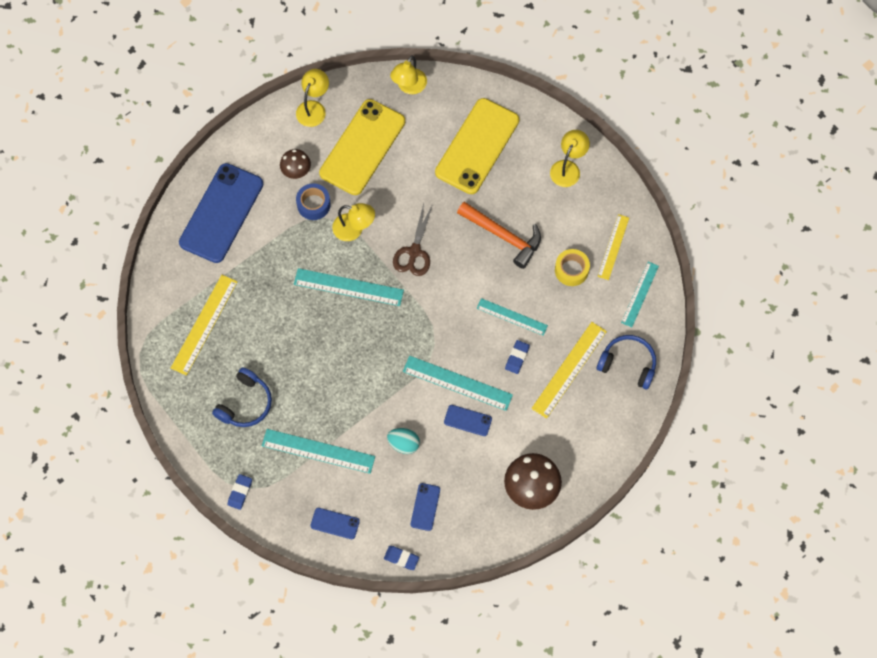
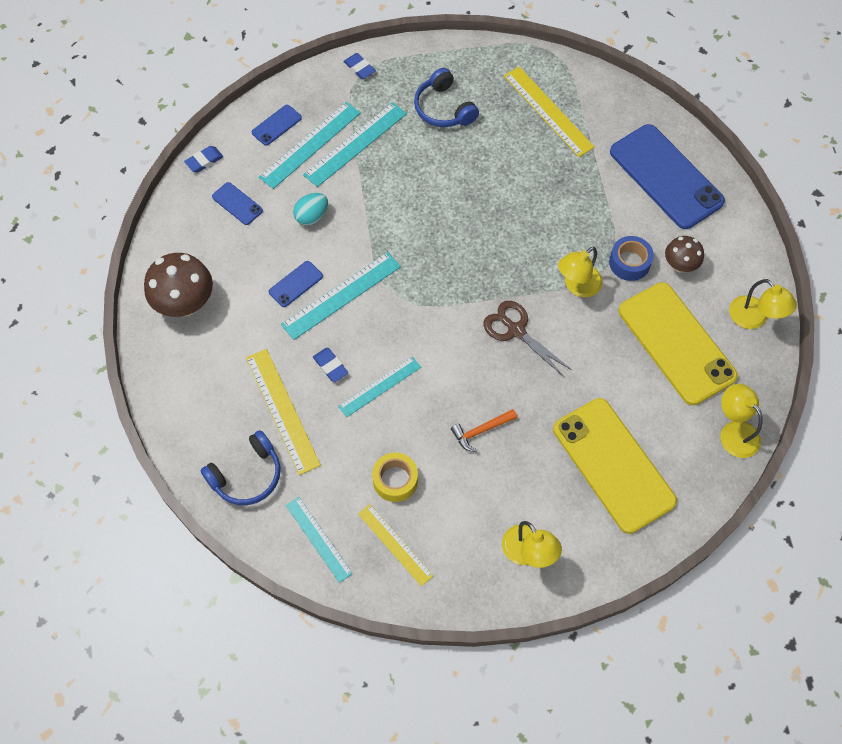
camera: 120 degrees right, 5 degrees down
turquoise ruler [294,268,404,306] -> turquoise ruler moved to [259,102,361,189]
orange hammer [457,202,541,269] -> orange hammer [451,409,517,452], size x0.56

